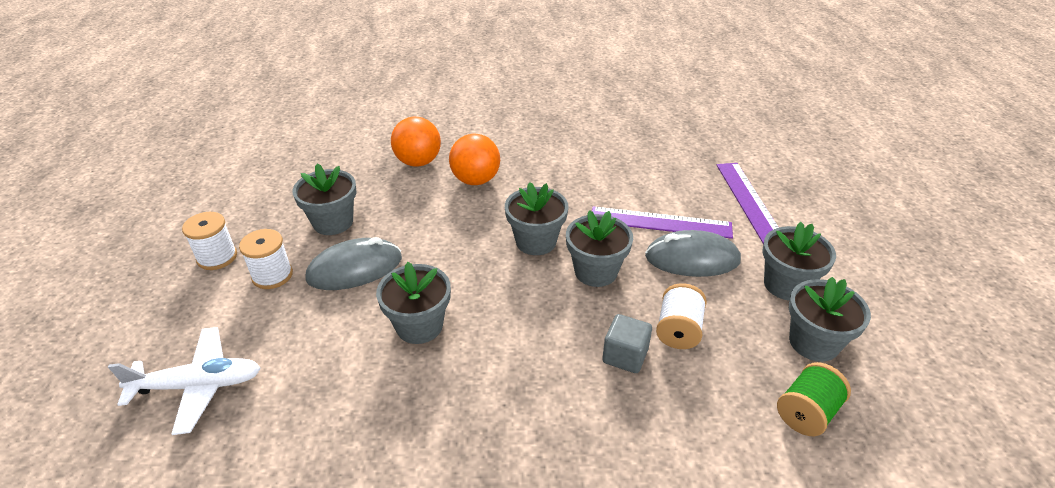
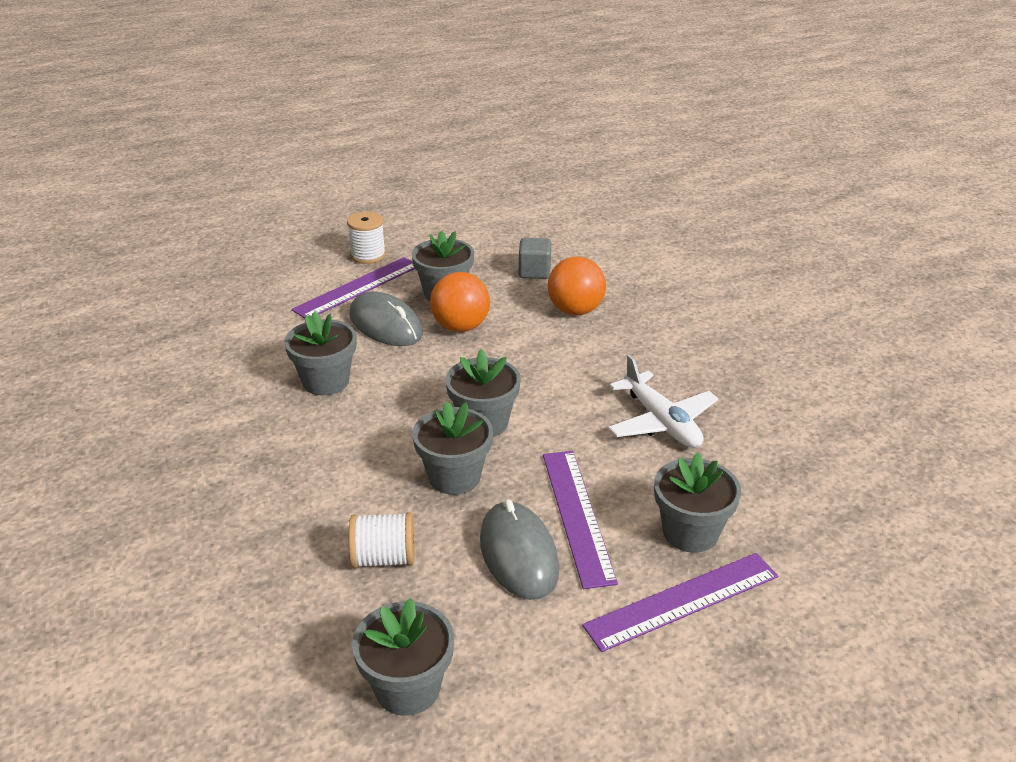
camera: 70 degrees right, 5 degrees down
white plane [108,327,261,435] -> white plane moved to [608,355,718,448]
white spool [239,229,293,289] -> purple ruler [291,257,415,319]
orange ball [449,134,500,185] -> orange ball moved to [430,272,490,332]
grey cube [602,314,652,373] -> grey cube moved to [519,238,551,279]
grey flower pot [762,222,836,301] -> grey flower pot moved to [654,453,741,553]
green spool [777,362,851,436] -> none

